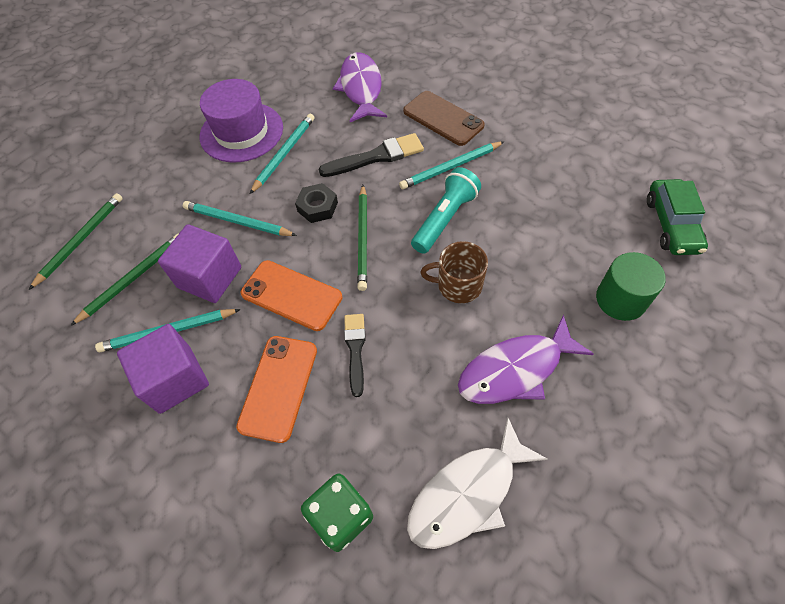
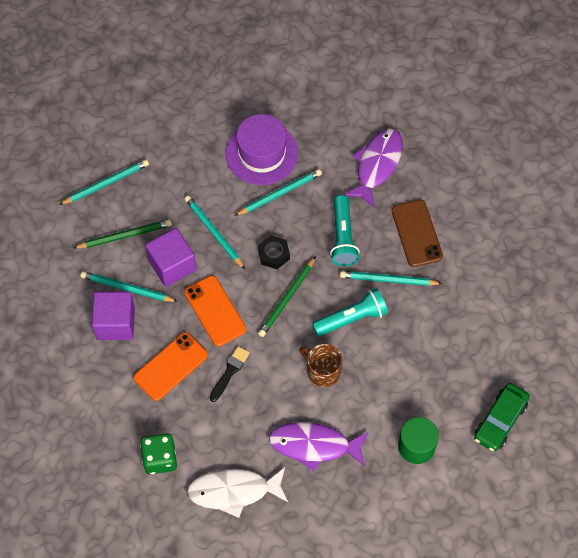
camera: 30 degrees right, 5 degrees up
green pencil [29,193,123,290] -> turquoise pencil [59,159,149,205]
black brush [319,133,424,177] -> turquoise flashlight [330,195,360,266]

